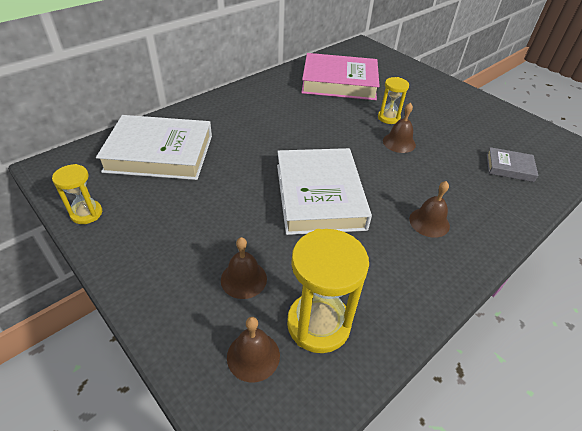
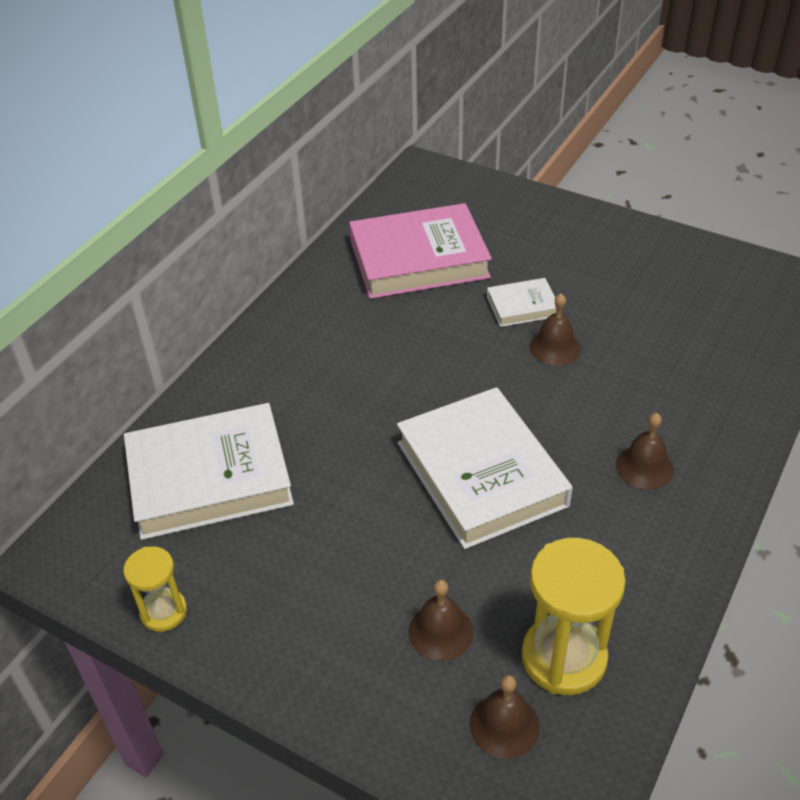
camera: 15 degrees left, 0 degrees up
yellow hourglass [378,77,409,124] -> white book [487,278,556,327]
grey book [487,147,538,182] -> none

